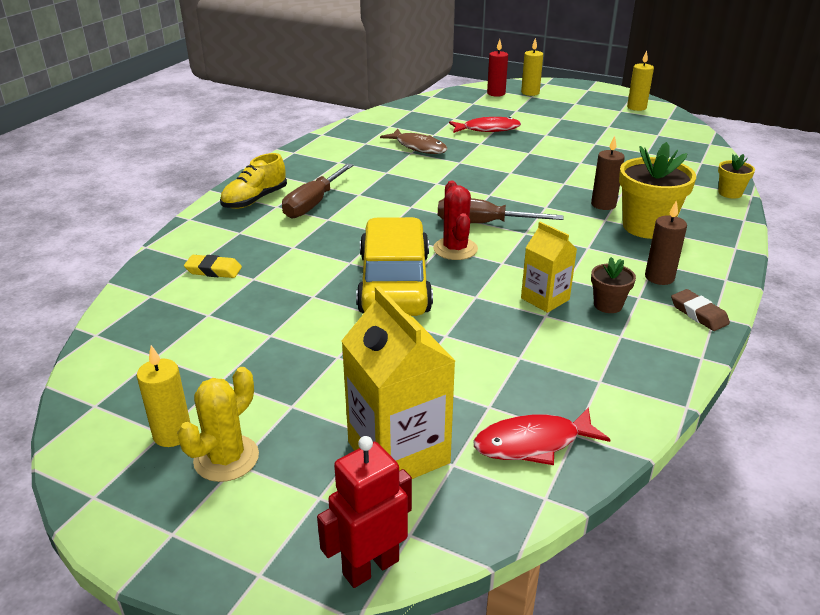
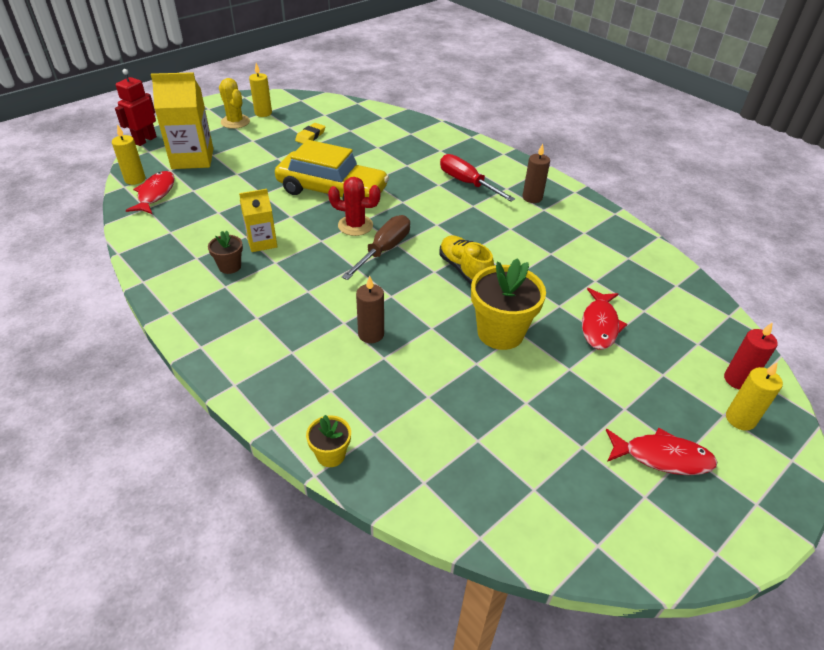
camera: 110 degrees right, 10 degrees up
yellow eraser [184,255,242,278] -> yellow eraser moved to [295,123,325,144]
yellow shoe [220,153,287,209] -> yellow shoe moved to [439,235,494,284]
brown screwdriver [282,163,354,218] -> red screwdriver [440,154,515,201]
red robot [317,436,412,588] -> red robot turned 135 degrees counterclockwise [115,69,157,146]
brown fish [380,129,448,154] -> none
yellow flower pot [619,142,696,239] -> yellow flower pot moved to [471,258,546,350]
yellow candle [627,51,654,111] -> yellow candle moved to [112,124,145,185]
brown candle [645,200,687,285] -> brown candle moved to [523,144,550,203]
brown eraser [671,289,730,331] -> none
none -> red fish [606,428,717,475]

